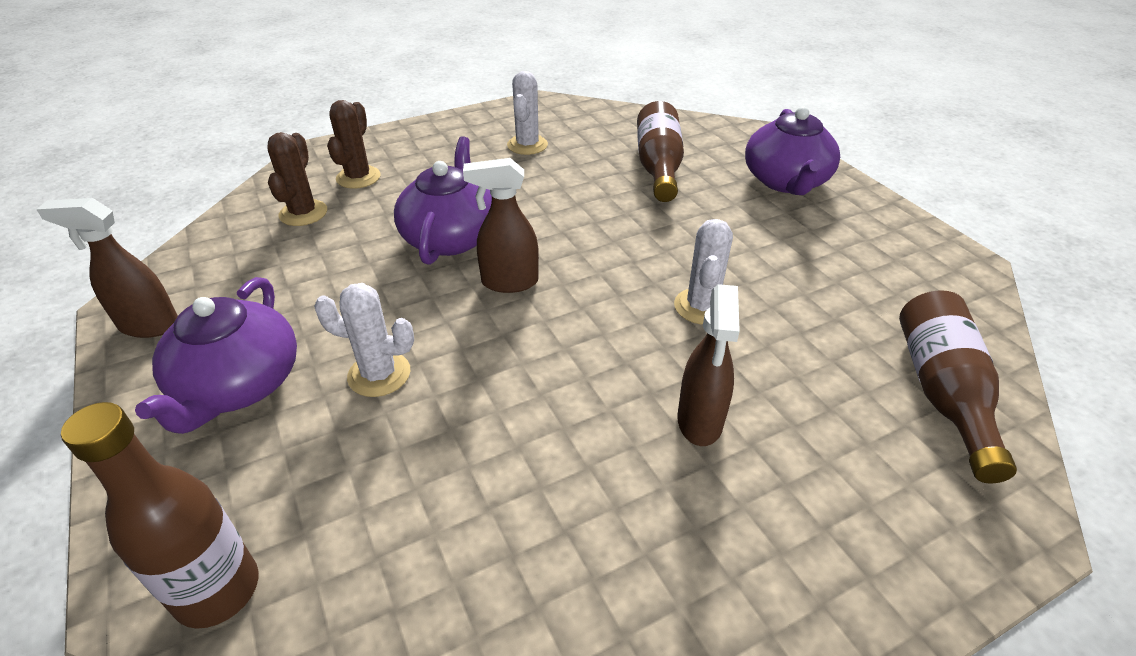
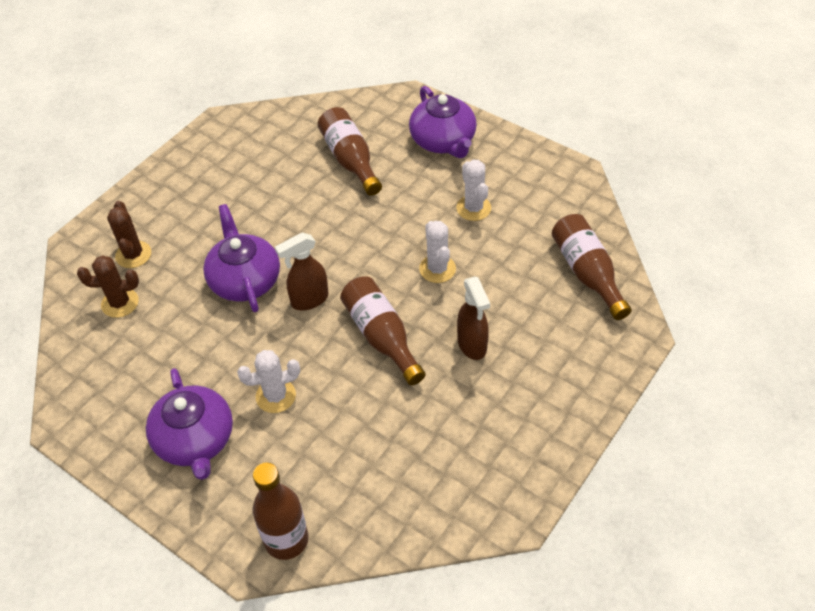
camera: 25 degrees left, 10 degrees up
brown spray bottle [36,198,178,338] -> none
brown cactus [267,132,327,226] -> brown cactus turned 75 degrees counterclockwise [77,255,139,318]
white cactus [507,71,548,155] -> white cactus moved to [456,160,491,221]
none -> brown bottle [340,276,426,385]

